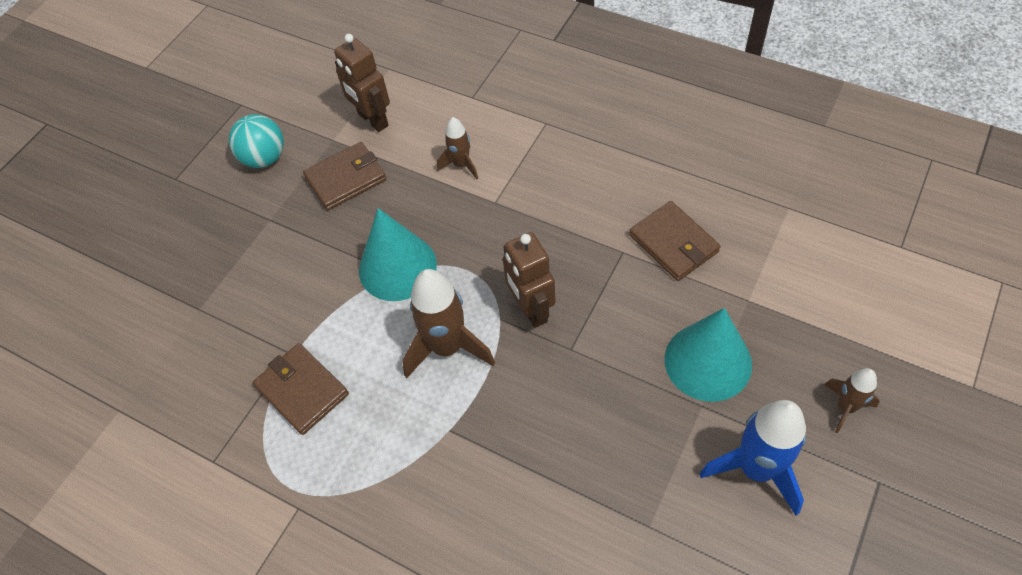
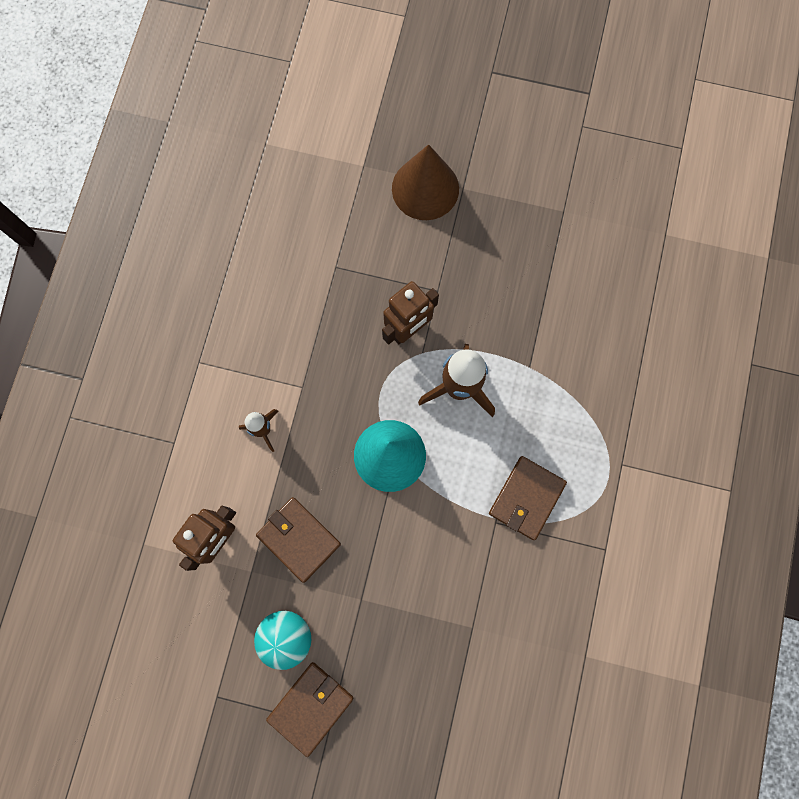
camera: 110 degrees left, 20 degrees up
brown wallet [629,201,721,281] -> brown wallet moved to [266,662,353,757]
turquoise cone [665,308,752,402] -> brown cone [392,144,459,220]
blue rocket [700,400,806,516] -> none
brown rocket [825,368,880,433] -> none

